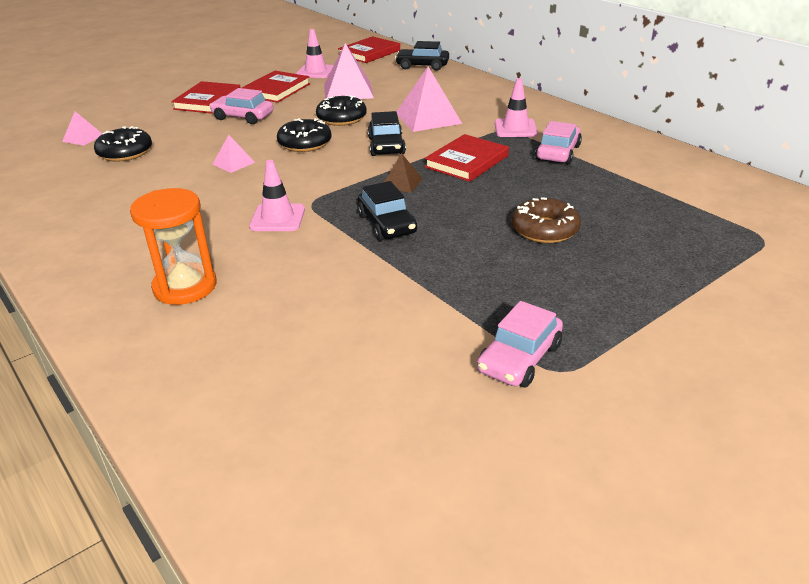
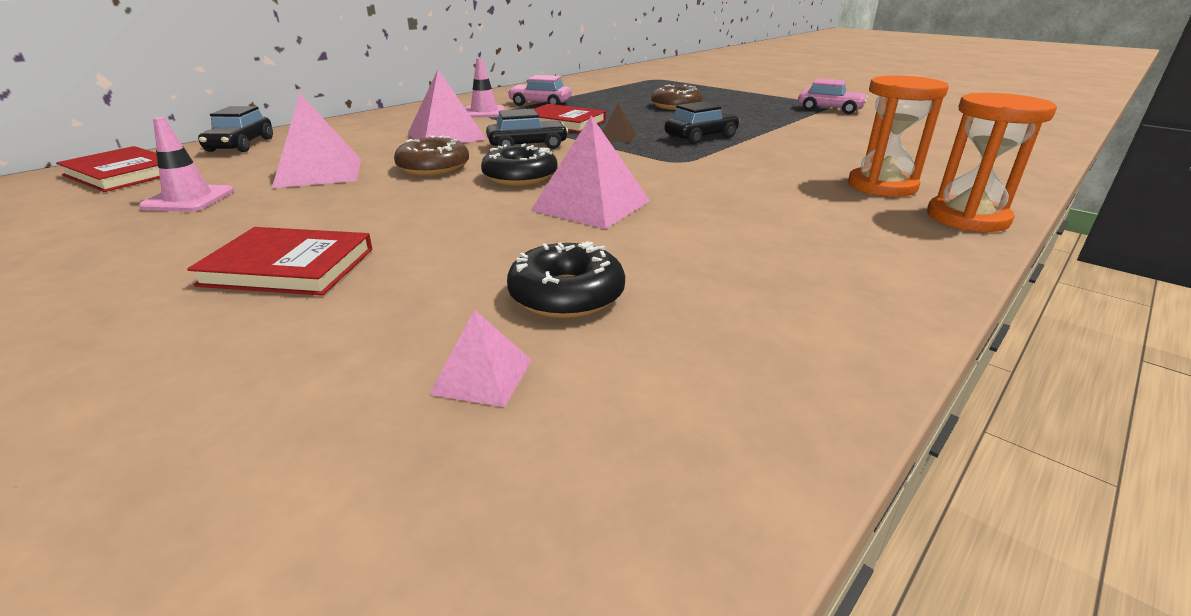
camera: 100 degrees left, 5 degrees down
pink car [209,88,273,124] -> none
pink pyramid [212,135,255,173] -> pink pyramid [531,116,650,229], size x1.90
red book [242,71,310,103] -> none
pink traffic cone [249,160,305,231] -> none
black donut [316,95,367,126] -> brown donut [394,135,469,176]
none -> orange hourglass [927,93,1057,232]

